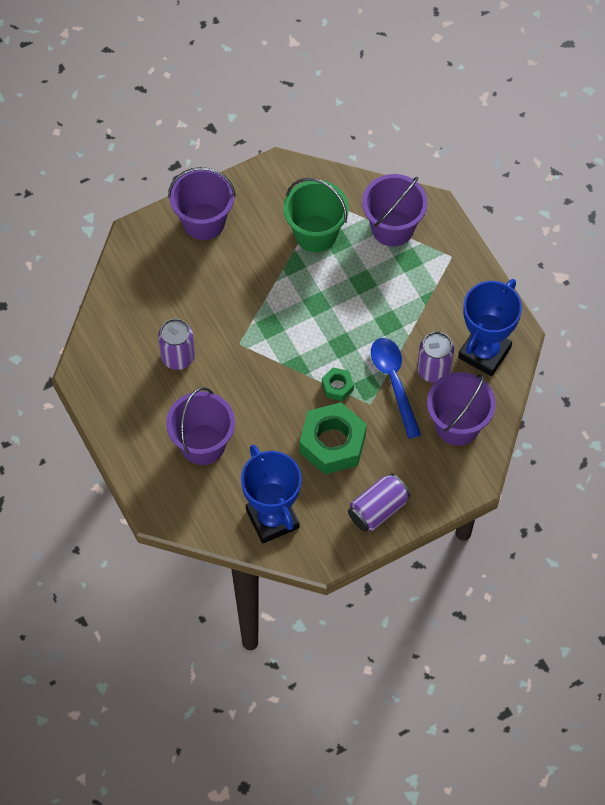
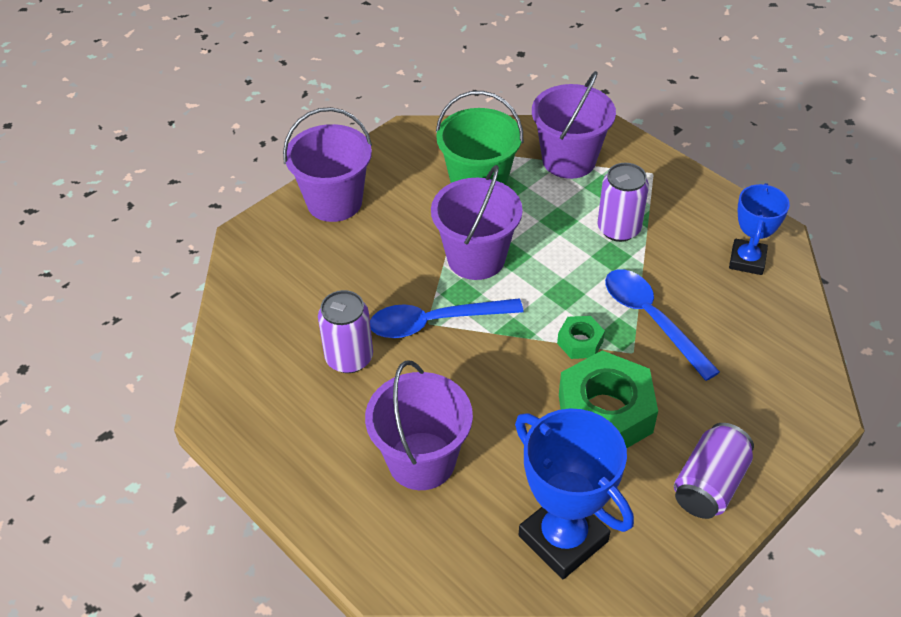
camera: 15 degrees left, 15 degrees down
purple can [417,332,454,383] -> purple can moved to [598,163,649,242]
purple bucket [427,372,496,446] -> purple bucket moved to [431,165,523,280]
blue trophy [458,279,522,376] -> blue trophy [729,183,790,275], size x0.62
none -> blue spoon [370,298,523,338]

